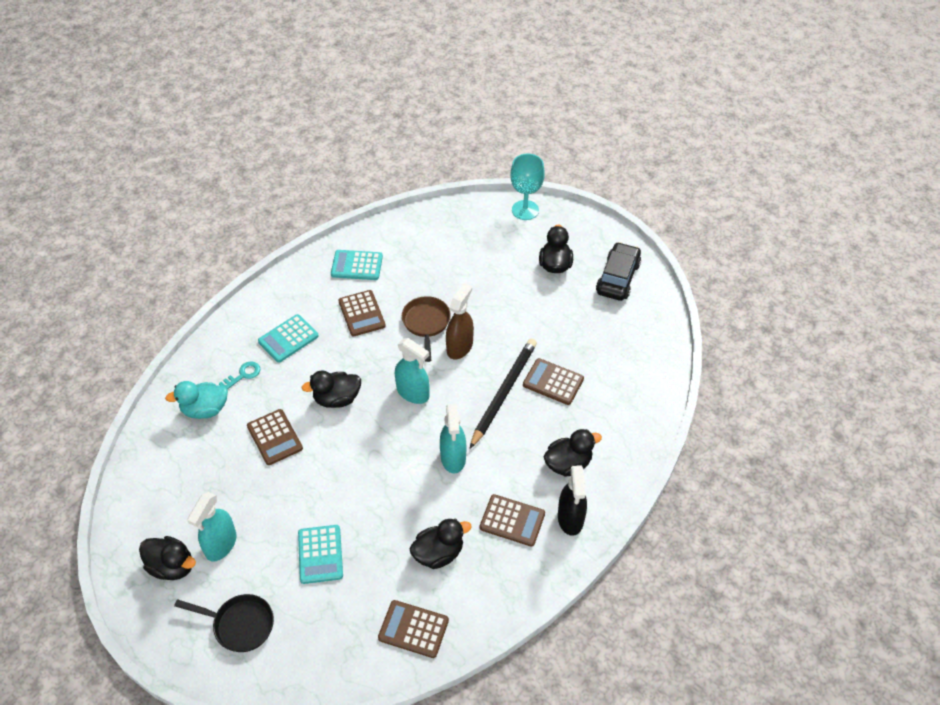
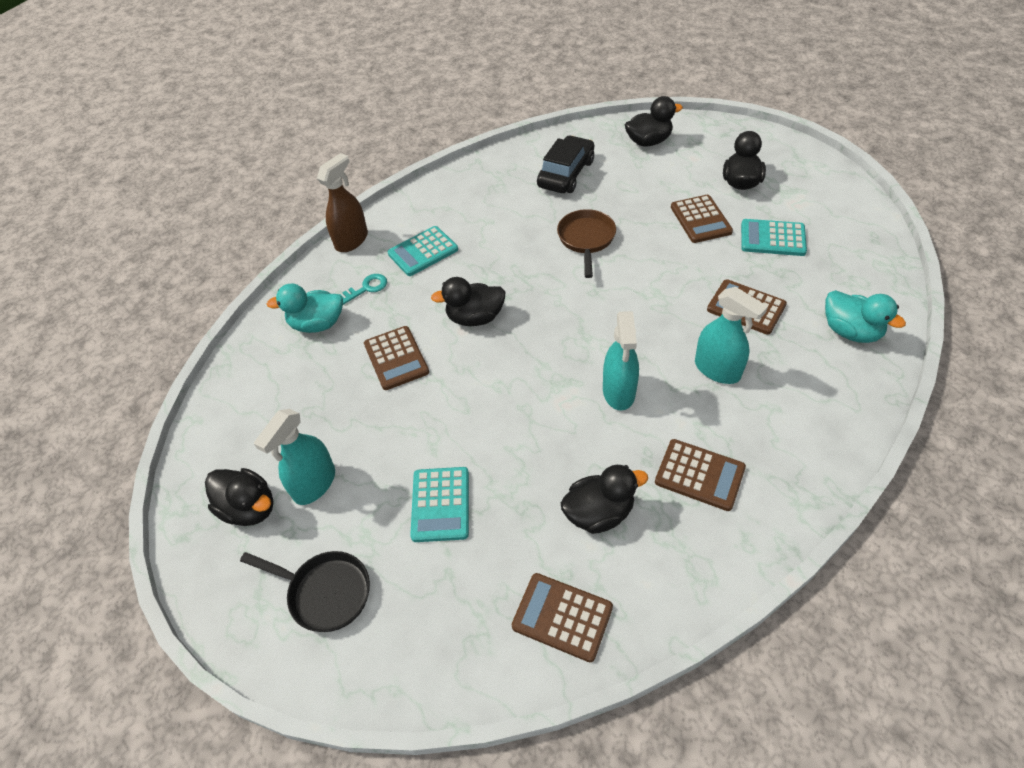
camera: 10 degrees right, 0 degrees up
turquoise calculator [331,250,383,280] -> turquoise calculator moved to [741,219,807,256]
brown calculator [338,290,386,337] -> brown calculator moved to [671,195,733,243]
turquoise spray bottle [395,338,430,404] -> turquoise spray bottle moved to [695,287,768,384]
brown spray bottle [446,283,474,360] -> brown spray bottle moved to [317,153,368,252]
black pencil [470,338,537,449] -> none
turquoise goblet [510,154,545,220] -> none
black duck [544,429,602,477] -> black duck moved to [625,96,683,146]
black spray bottle [558,466,587,536] -> none
black car [596,242,641,301] -> black car moved to [537,135,594,193]
none -> turquoise duck [825,290,906,343]

